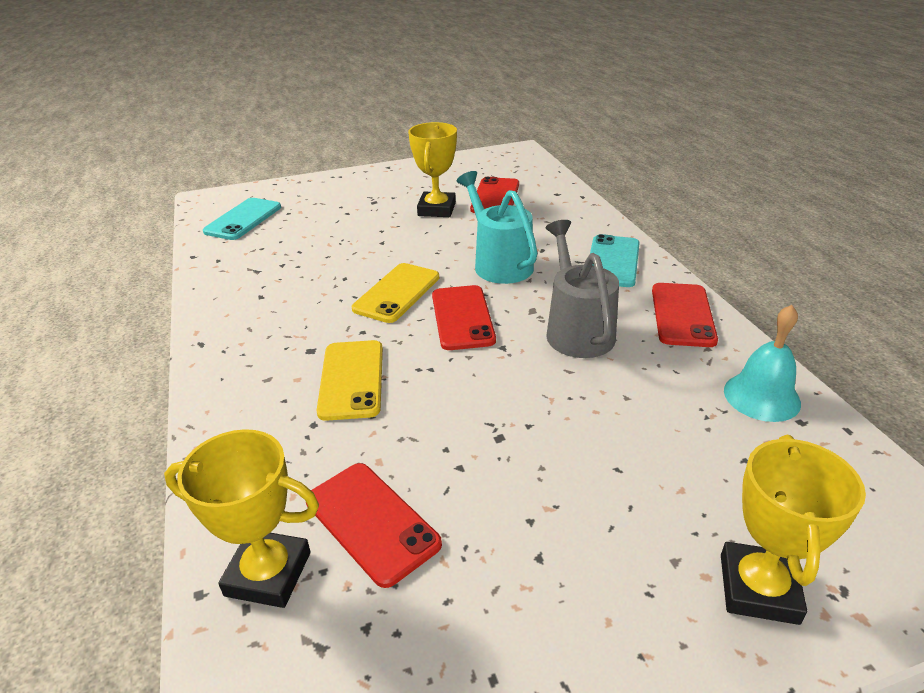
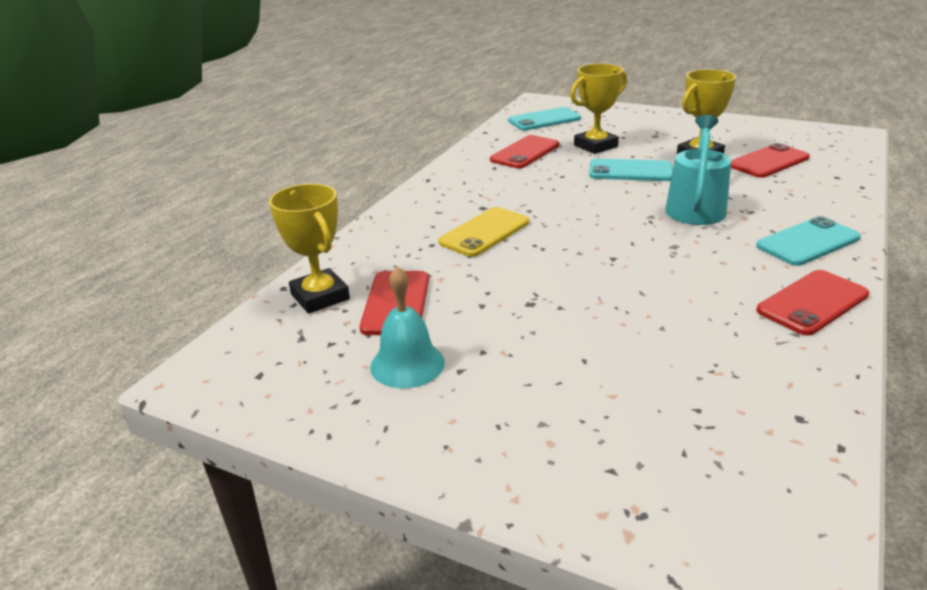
camera: 45 degrees right, 5 degrees down
yellow phone [352,263,439,323] -> none
red phone [432,285,496,350] -> red phone moved to [490,135,559,168]
grey watering can [546,220,619,358] -> none
yellow trophy [721,435,866,625] -> yellow trophy moved to [570,64,627,154]
turquoise bell [724,305,801,422] -> turquoise bell moved to [370,266,445,388]
none -> turquoise phone [589,158,673,181]

